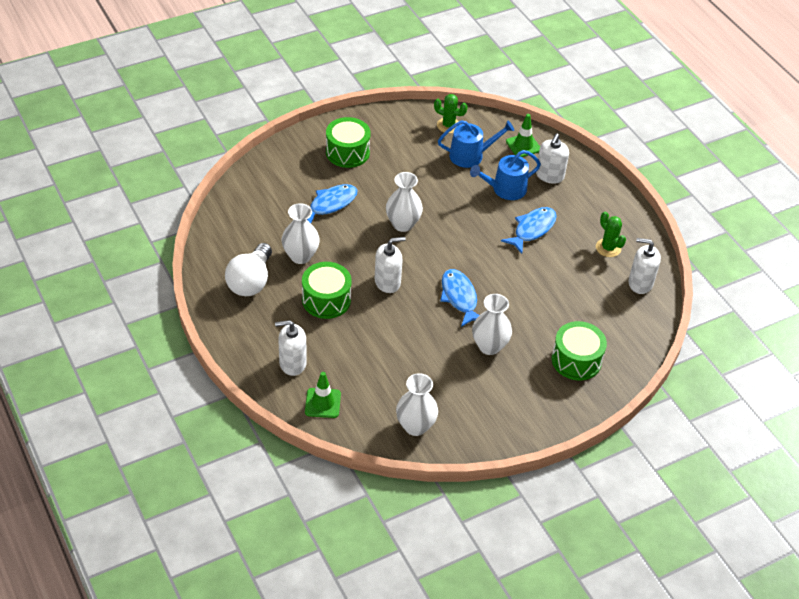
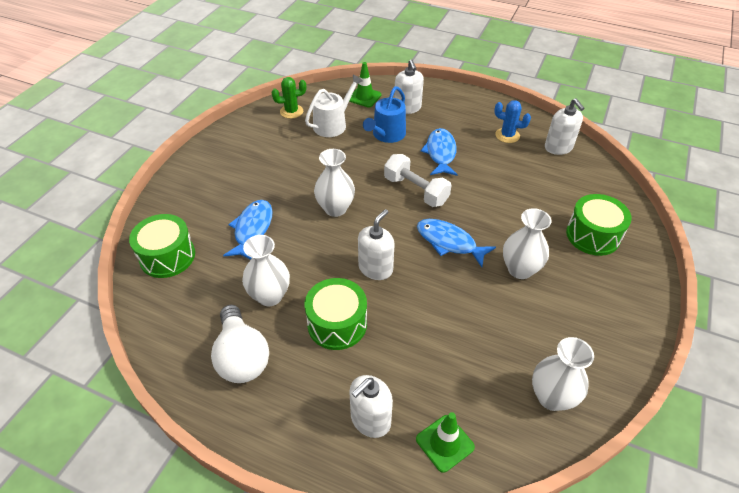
camera: 35 degrees left, 0 degrees up
green drum [326,117,371,168] -> green drum moved to [129,214,195,278]
blue watering can [438,120,514,168] -> white watering can [305,75,363,137]
green cactus [596,212,626,257] -> blue cactus [494,100,531,143]
white soap dispenser [628,238,661,294] -> white soap dispenser turned 90 degrees counterclockwise [545,98,584,155]
none -> white dumbbell [384,154,452,207]

